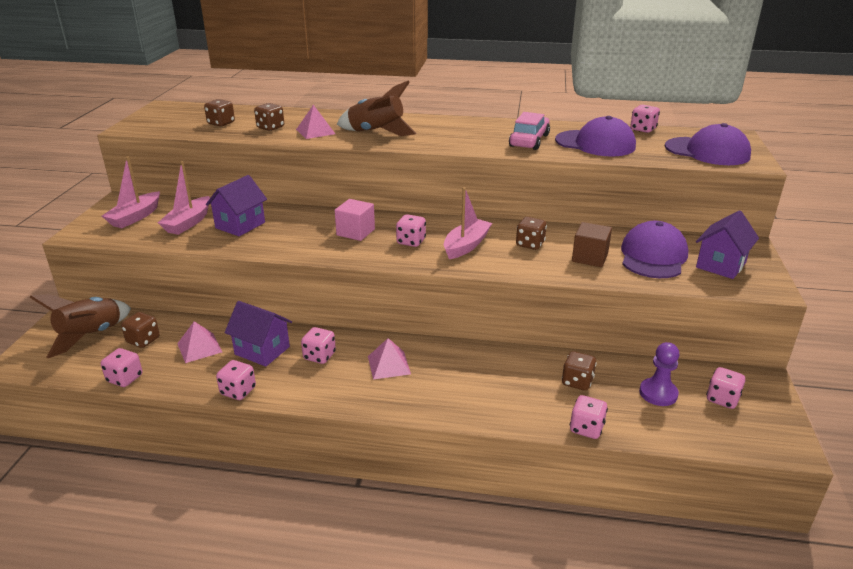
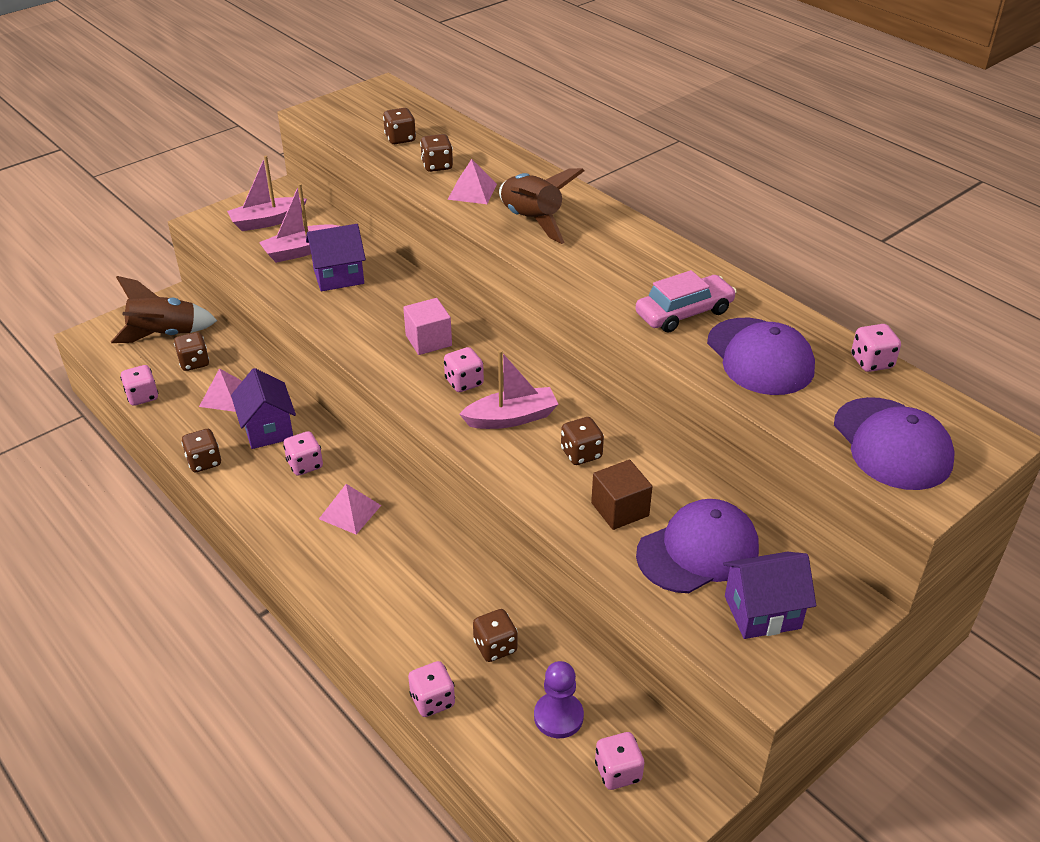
camera: 40 degrees right, 10 degrees up
pink dice [216,360,256,400] -> brown dice [181,429,221,472]

